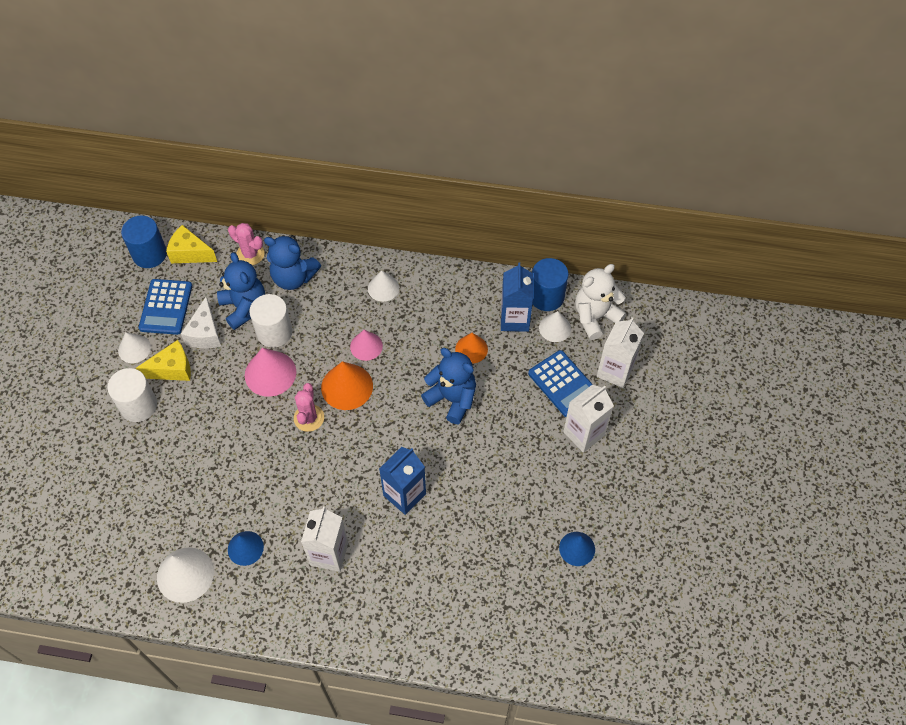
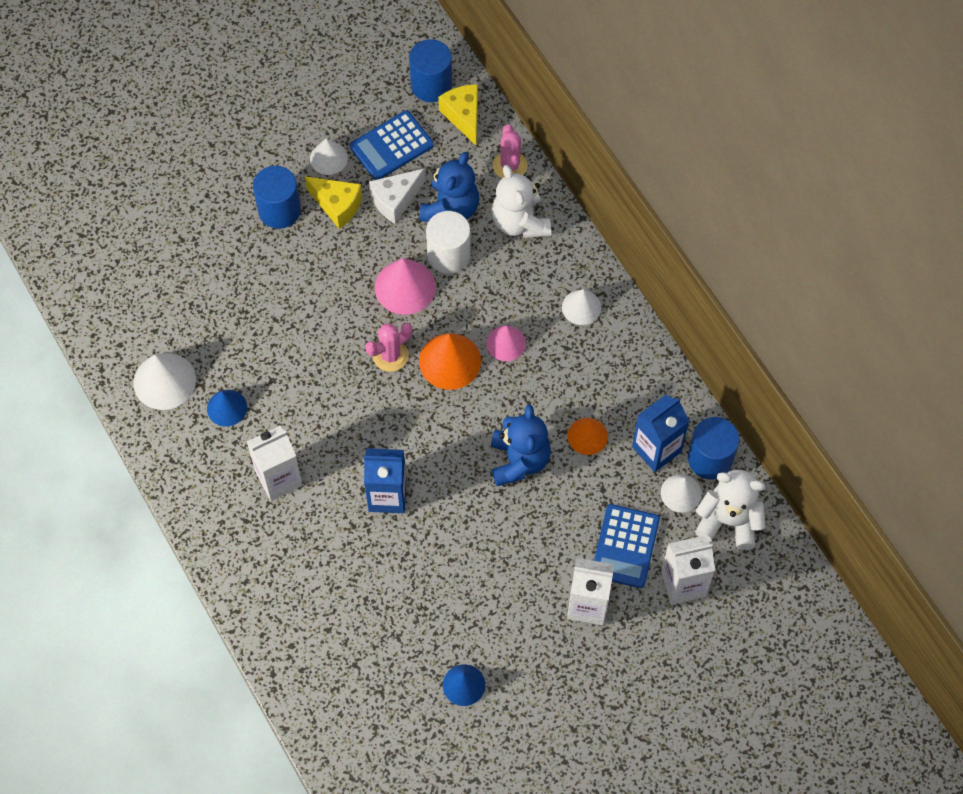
camera: 50 degrees right, 5 degrees up
white cylinder [107,368,157,422] -> blue cylinder [253,166,301,229]
blue teddy bear [264,235,321,290] -> white teddy bear [492,165,551,238]

